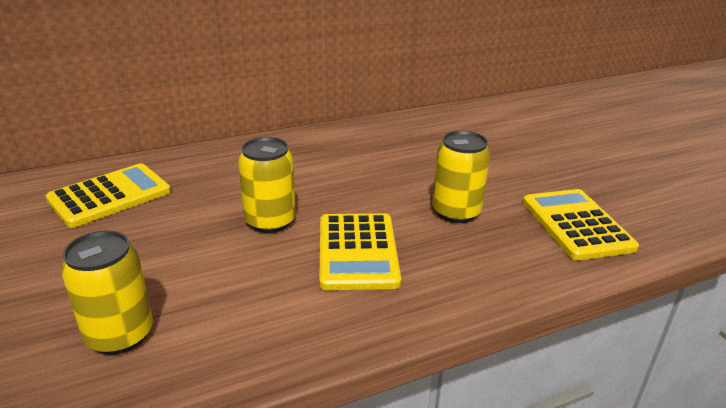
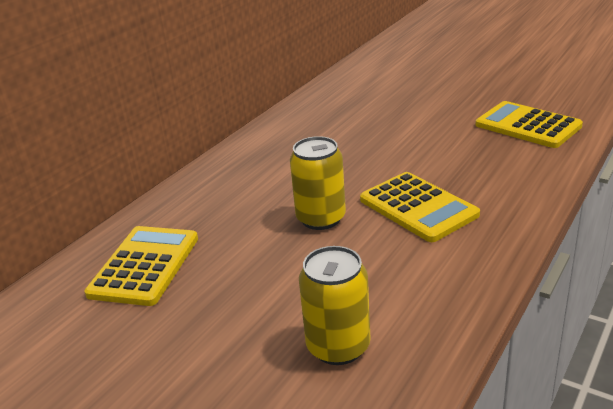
camera: 30 degrees left, 0 degrees up
yellow can [432,131,490,223] -> none

